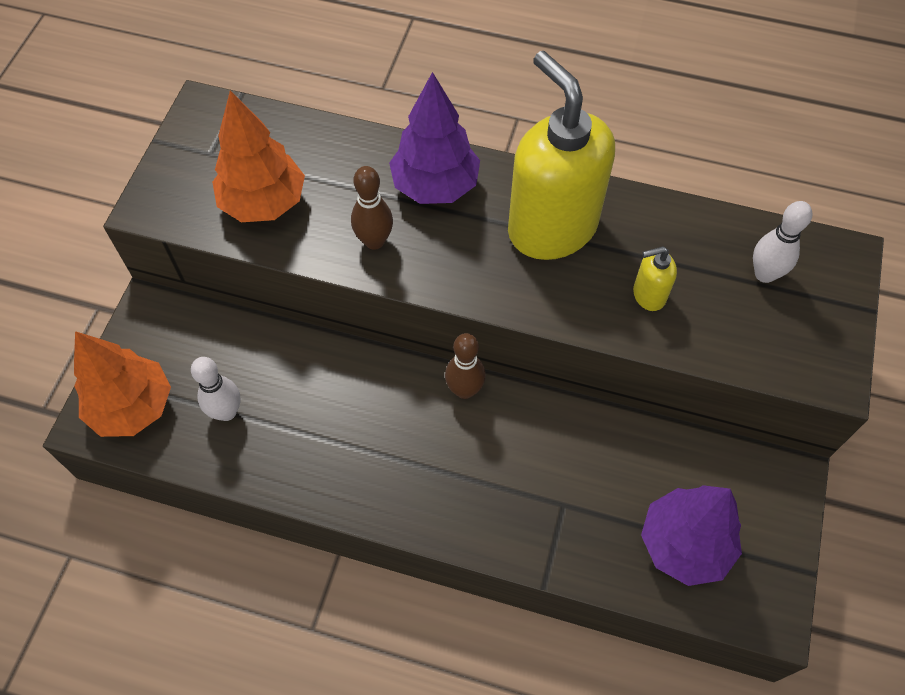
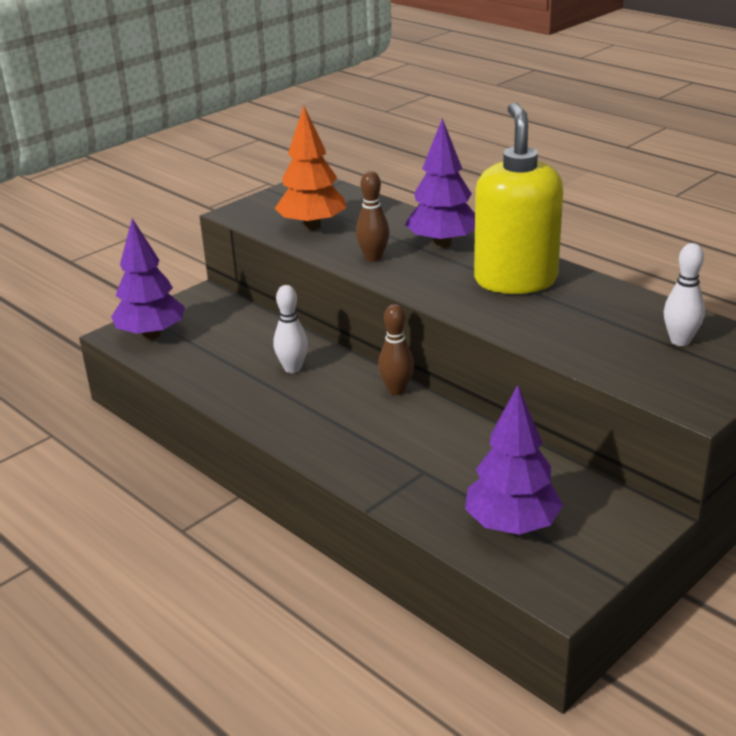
camera: 30 degrees right, 30 degrees down
orange tree [74,331,171,437] -> purple tree [111,218,185,339]
white bowling pin [191,357,240,421] -> white bowling pin moved to [274,285,308,373]
yellow soap dispenser [633,246,677,311] -> none

